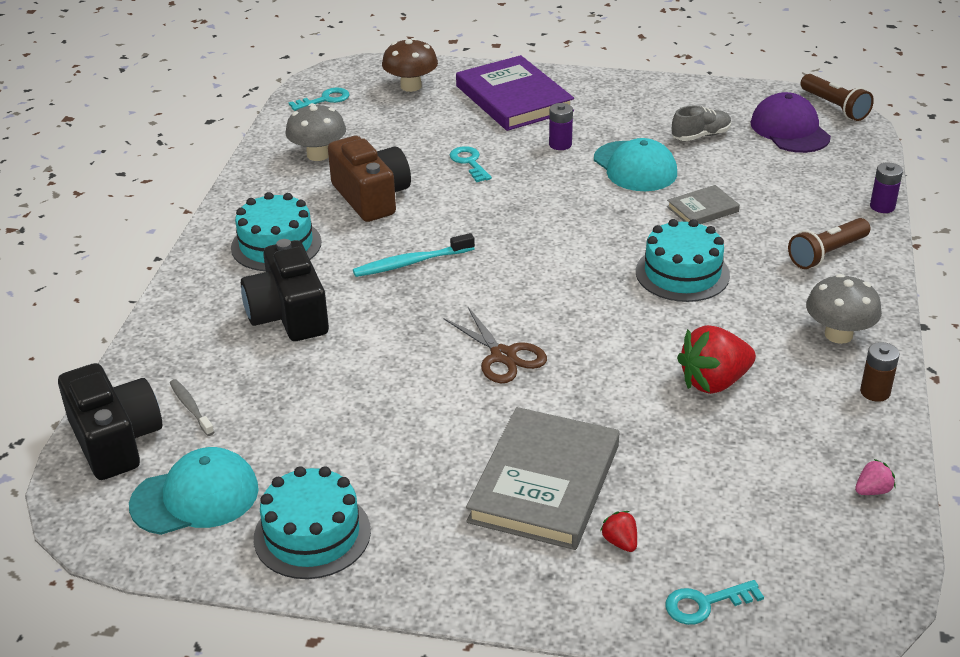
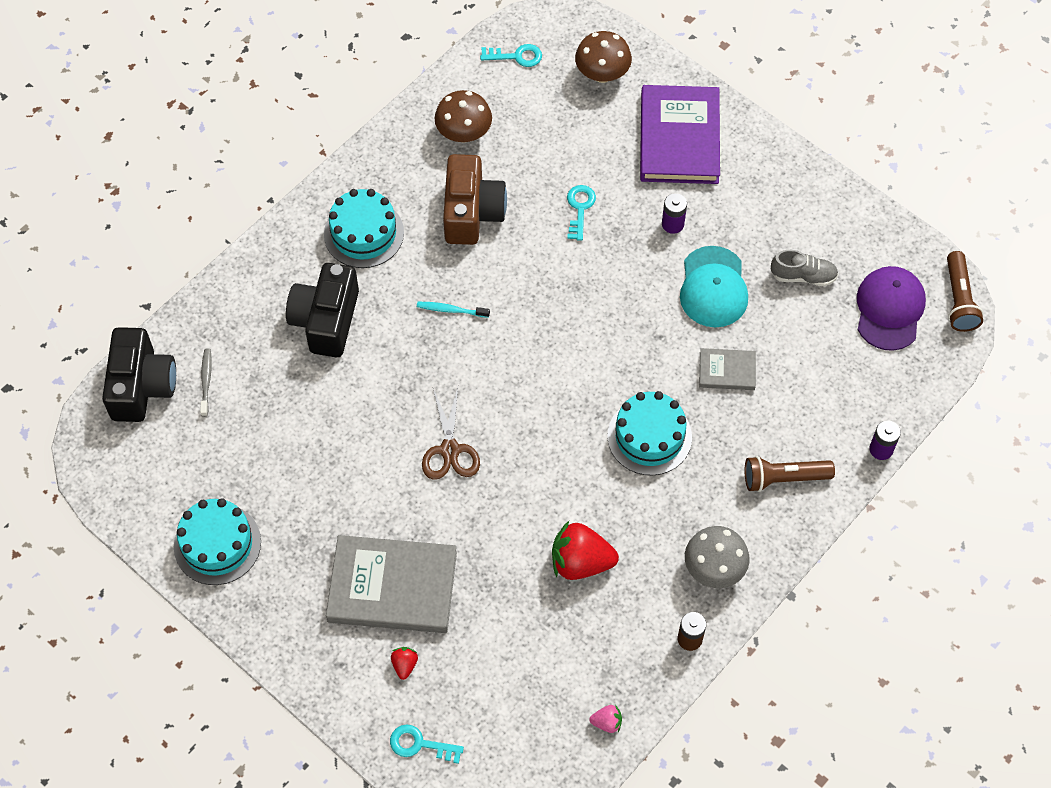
camera: 30 degrees right, 25 degrees up
turquoise cap [129,447,259,535] -> none
grey mushroom [285,103,346,161] -> brown mushroom [435,90,492,143]
turquoise toothbrush [353,233,475,277] -> turquoise toothbrush [417,302,490,318], size x0.66
grey book [466,407,619,550] -> grey book turned 45 degrees clockwise [326,535,457,633]

